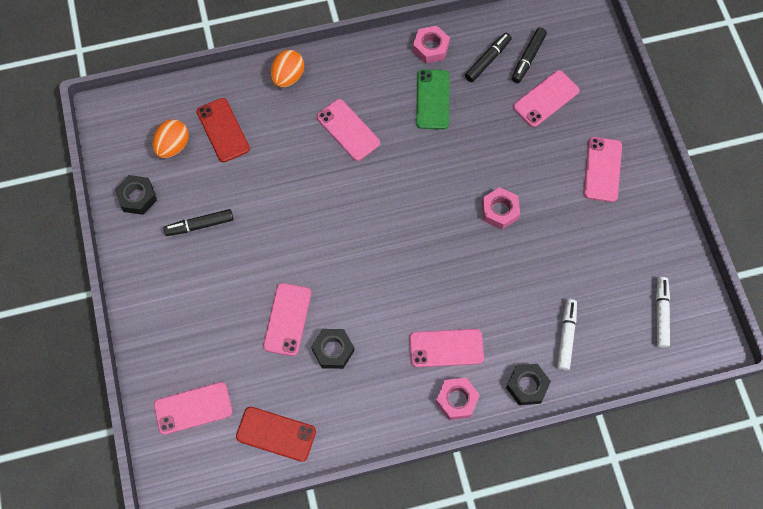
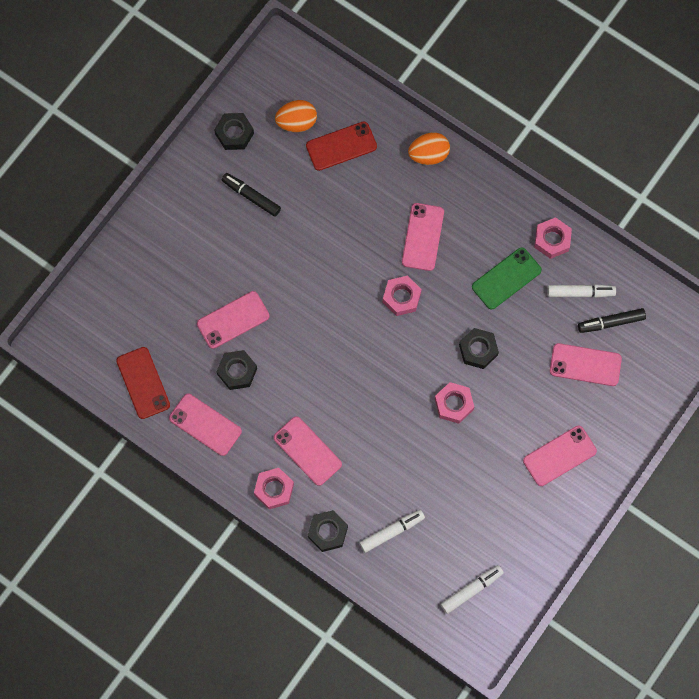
camera: 50 degrees right, 5 degrees up
pink phone [154,382,233,435] -> pink phone moved to [169,394,242,456]
red phone [196,98,250,162] -> red phone turned 45 degrees clockwise [306,121,377,171]
black marker [465,33,512,82] -> white marker [547,284,616,298]
none -> pink nut [383,275,422,316]
none -> black nut [459,328,499,369]

